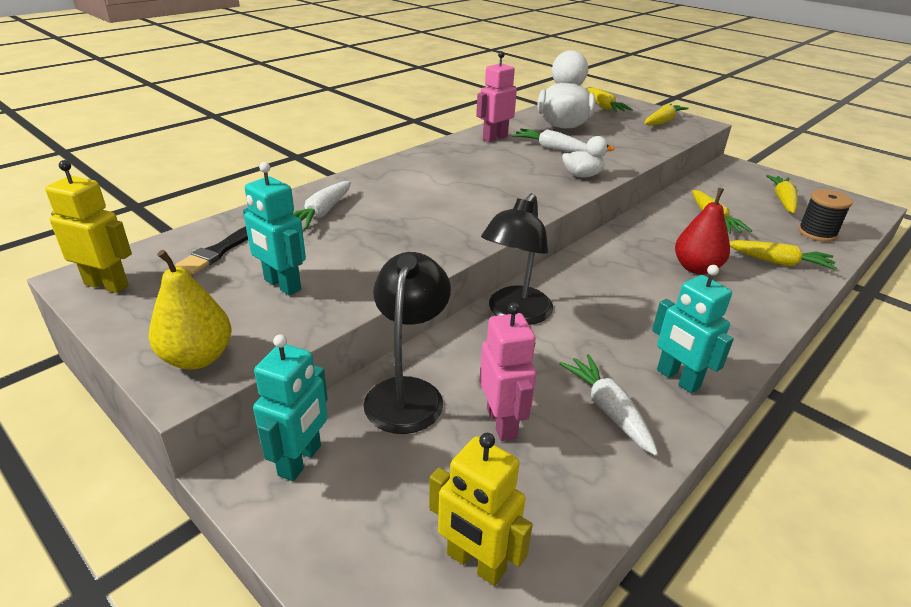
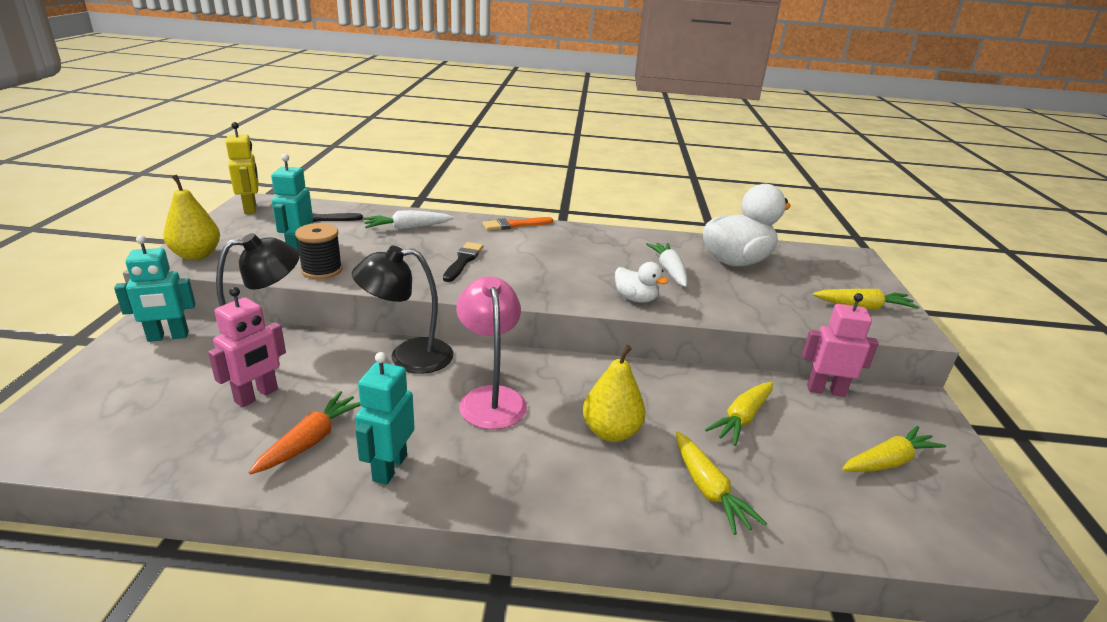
camera: 50 degrees right, 5 degrees down
yellow robot [429,433,533,586] -> none
pink robot [476,51,517,142] -> pink robot moved to [802,293,878,397]
white carrot [559,354,658,456] -> orange carrot [249,391,361,475]
yellow carrot [588,87,633,112] -> none
red pear [675,188,730,275] -> yellow pear [583,345,646,442]
black spool [798,189,853,242] -> black spool moved to [295,223,342,279]
none -> black brush [443,242,483,282]
none -> pink lamp [456,276,527,429]
none -> orange brush [482,217,553,230]

